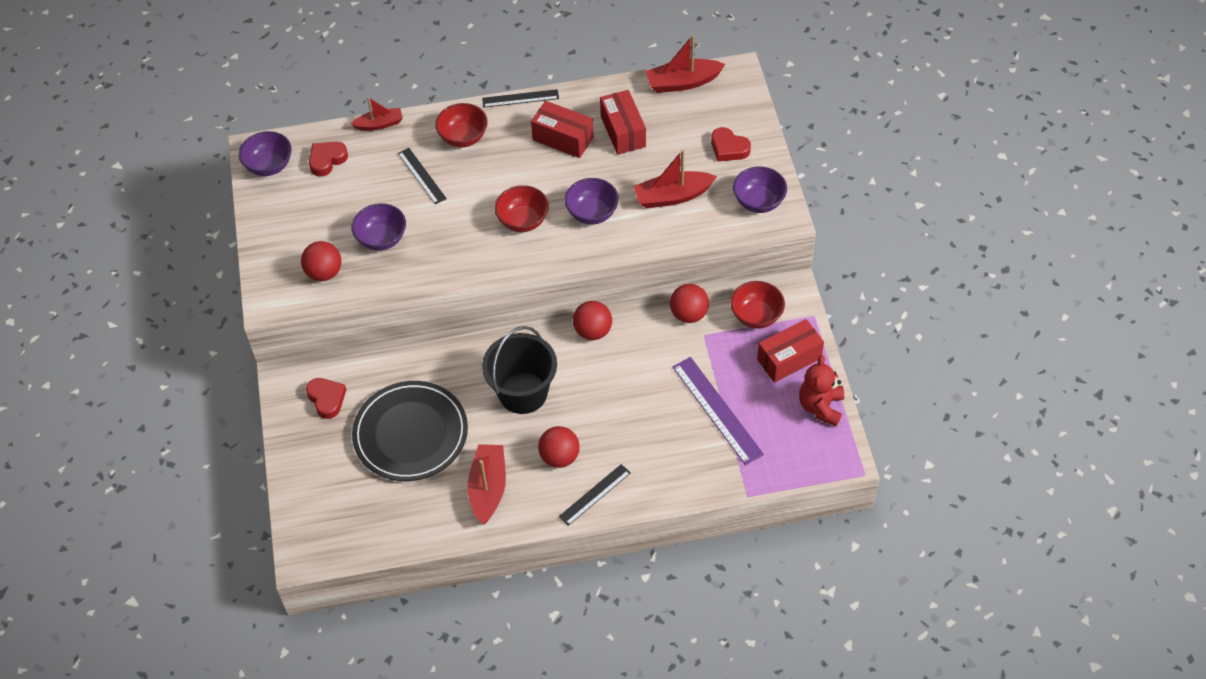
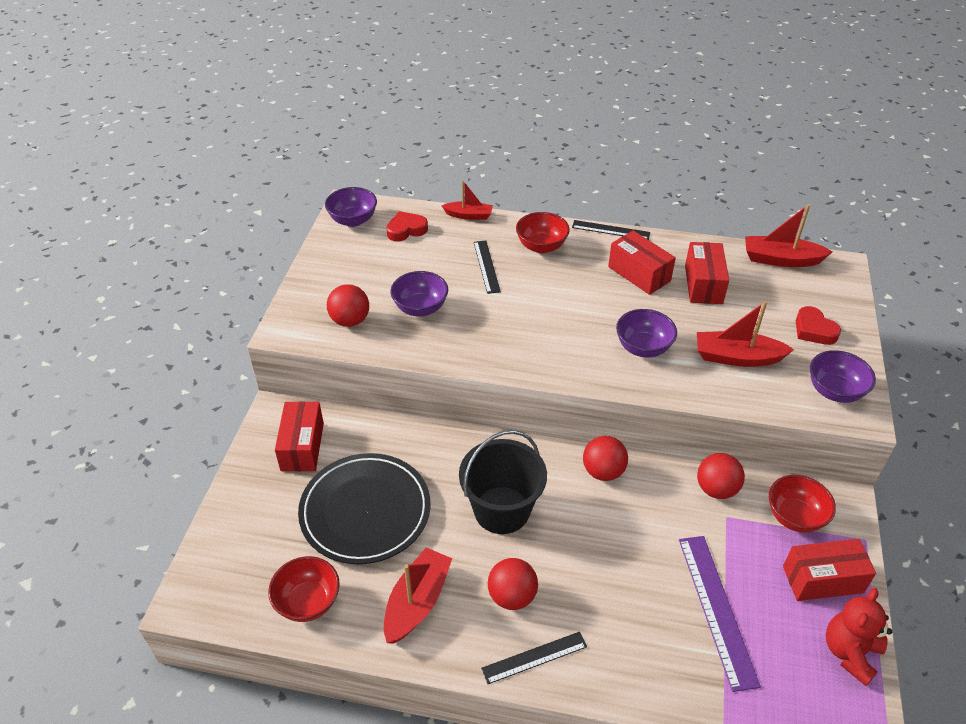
camera: 20 degrees right, 10 degrees down
red heart [306,378,346,419] -> red box [275,401,324,471]
red bowl [495,185,549,232] -> red bowl moved to [268,556,340,622]

